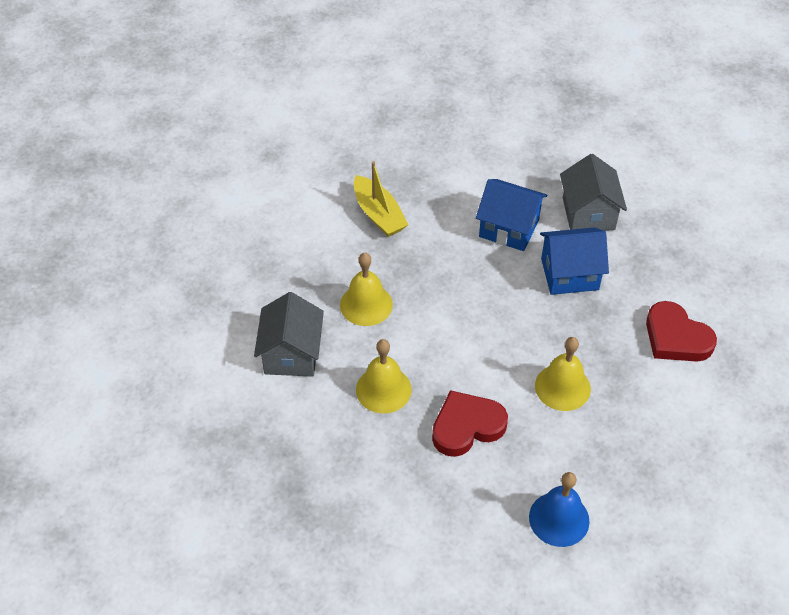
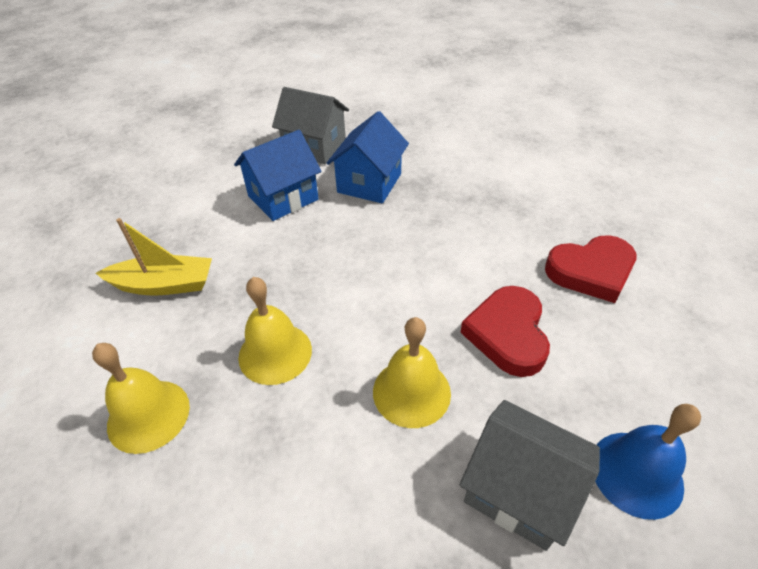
camera: 60 degrees left, 5 degrees down
grey house [254,292,324,377] -> grey house moved to [460,400,600,551]
blue bell [529,472,590,547] -> blue bell moved to [595,404,701,520]
yellow bell [535,337,591,411] -> yellow bell moved to [92,343,190,454]
red heart [646,301,717,362] -> red heart moved to [545,235,637,303]

